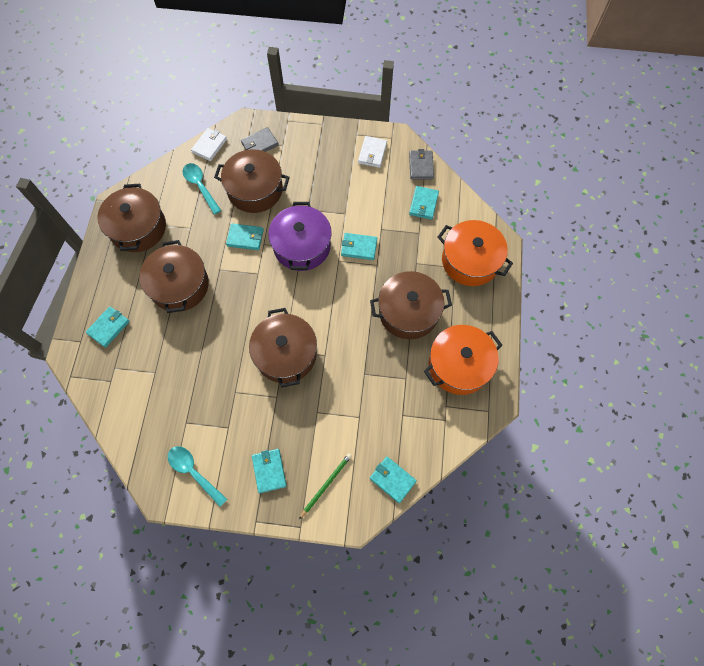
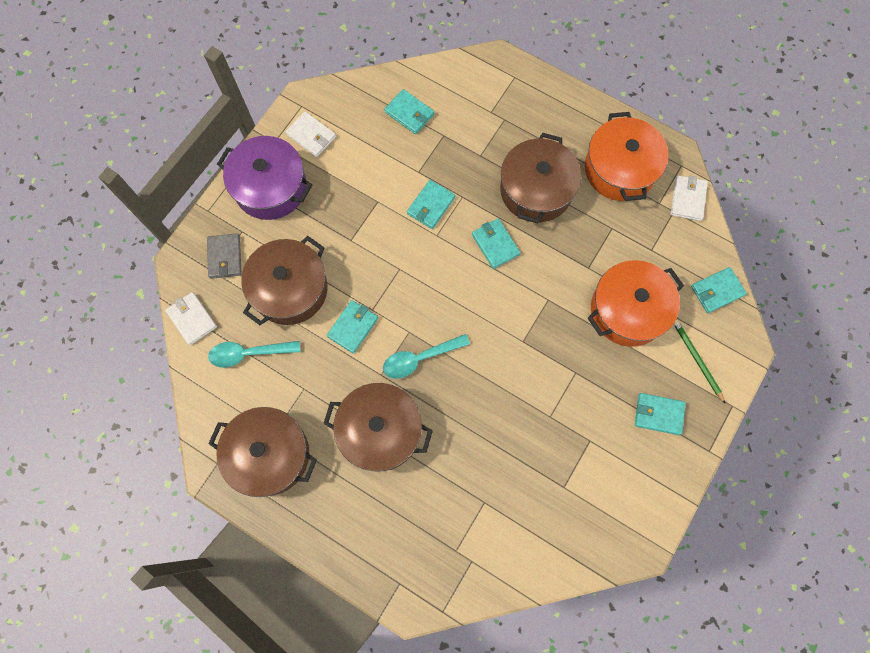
camera: 65 degrees left, 5 degrees up
turquoise wallet [86,306,130,348] -> turquoise wallet moved to [472,218,520,269]
turquoise spoon [168,446,227,507] -> turquoise spoon moved to [383,334,470,379]
brown pot [249,308,317,387] -> none
purple pot [268,202,332,271] -> purple pot moved to [217,136,312,220]
grey wallet [409,149,434,179] -> none
orange pot [437,220,513,286] -> orange pot moved to [588,260,684,347]
none -> white wallet [671,175,708,221]

